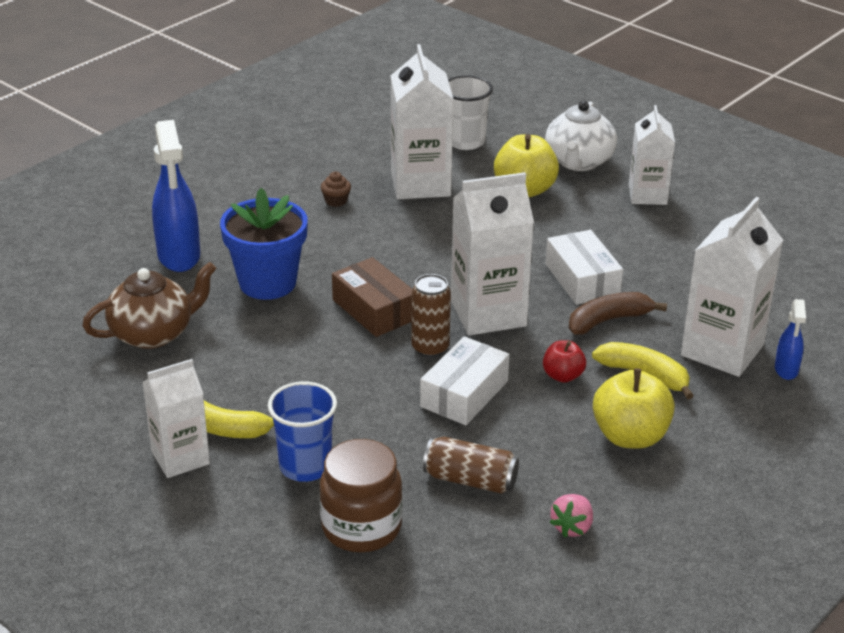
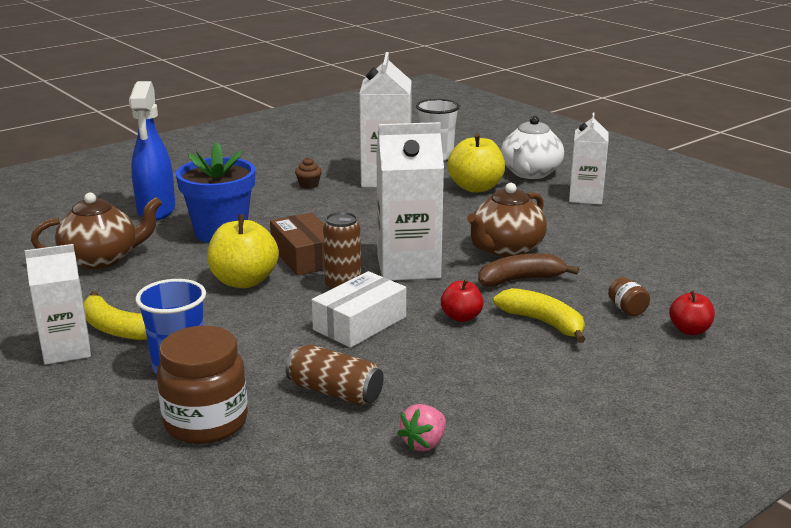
camera: 10 degrees right, 10 degrees down
white box [546,230,623,305] -> brown teapot [467,183,547,257]
yellow apple [593,368,675,449] -> yellow apple moved to [207,214,279,288]
white carton [681,197,783,377] -> brown jar [608,277,650,316]
blue spray bottle [775,299,806,380] -> red apple [669,290,715,335]

